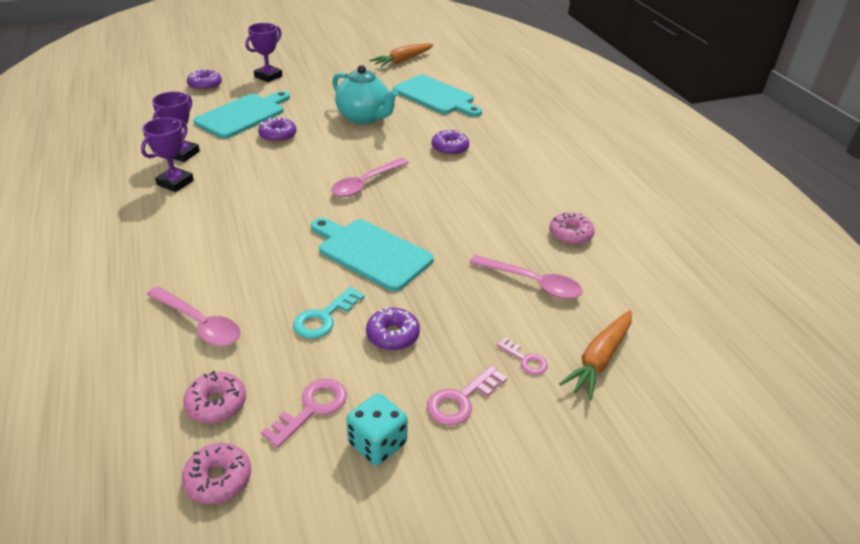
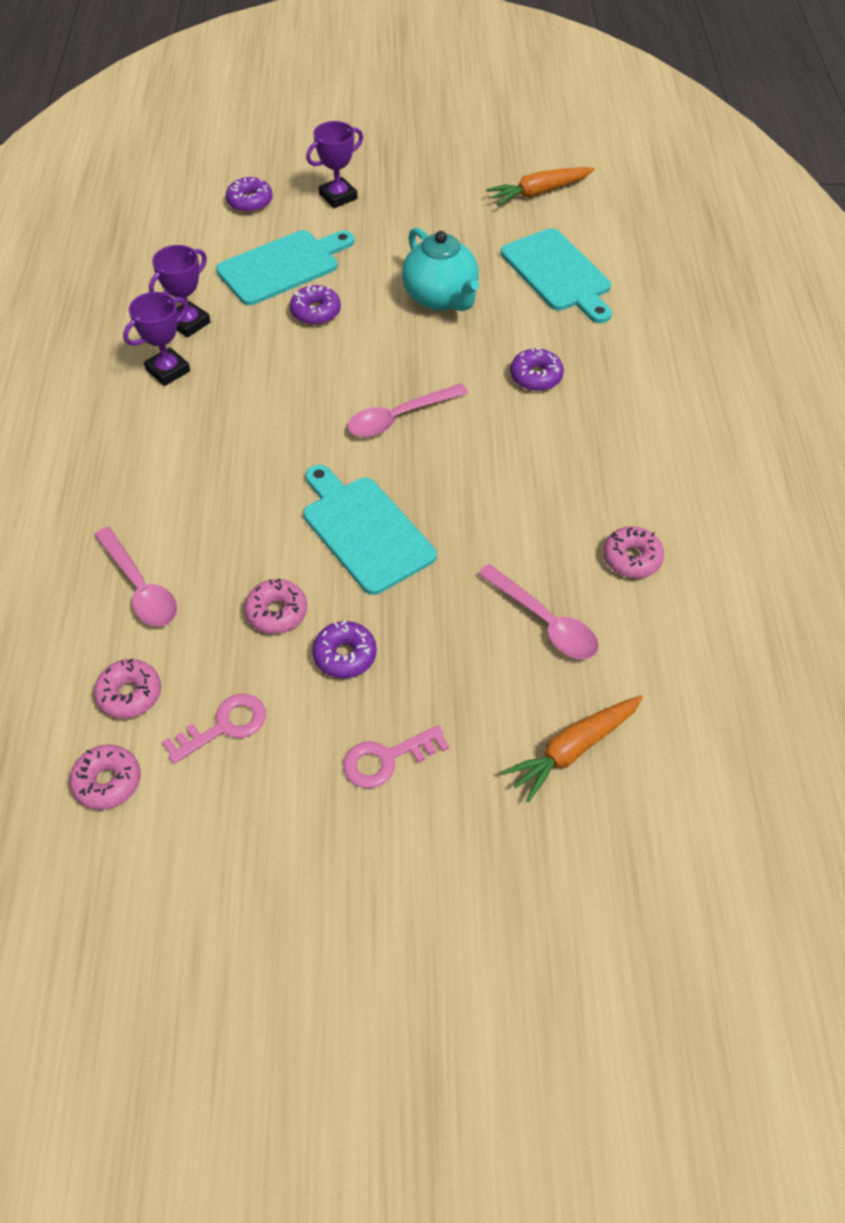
camera: 20 degrees right, 15 degrees up
turquoise key [293,287,365,339] -> pink donut [244,578,307,634]
turquoise dice [346,393,408,466] -> none
pink key [497,337,548,375] -> none

